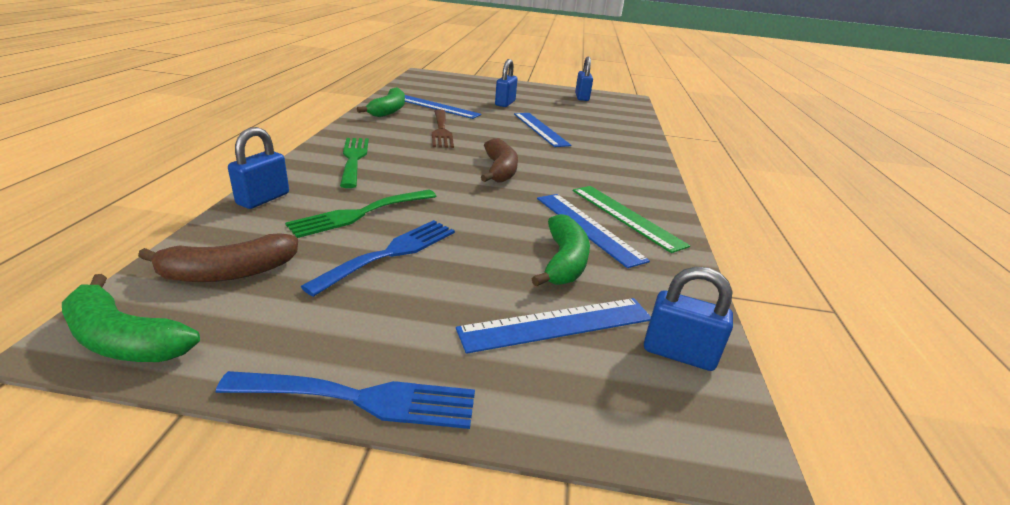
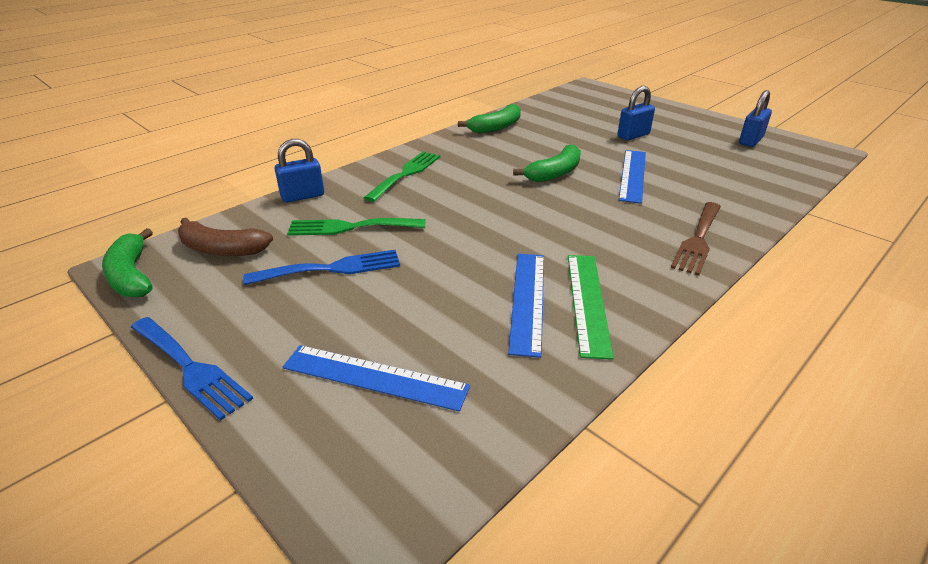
camera: 40 degrees right, 5 degrees up
blue ruler [405,95,482,119] -> none
brown fork [432,109,454,148] -> brown fork moved to [671,202,721,276]
brown banana [481,138,518,182] -> none
green banana [532,214,590,286] -> green banana moved to [513,144,581,182]
blue padlock [644,267,733,371] -> none

